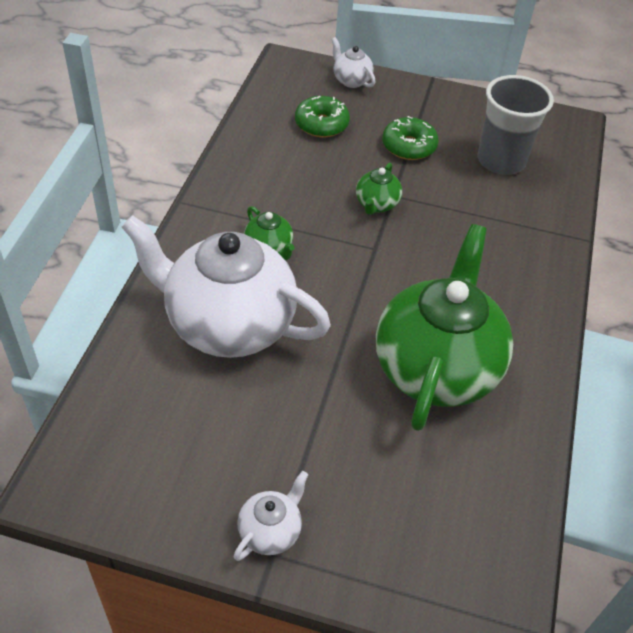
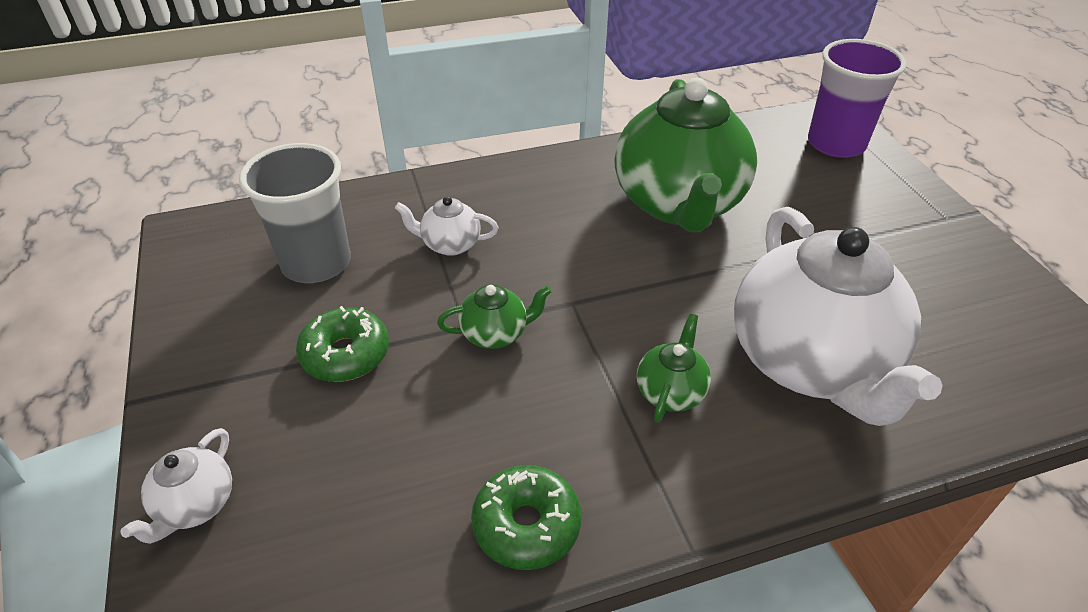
camera: 120 degrees left, 5 degrees down
white teapot [233,471,309,561] -> white teapot moved to [395,196,499,256]
green donut [295,95,350,137] -> green donut moved to [471,465,581,570]
green teapot [376,224,513,431] -> green teapot turned 75 degrees counterclockwise [615,78,758,232]
none -> purple cup [808,39,907,158]

